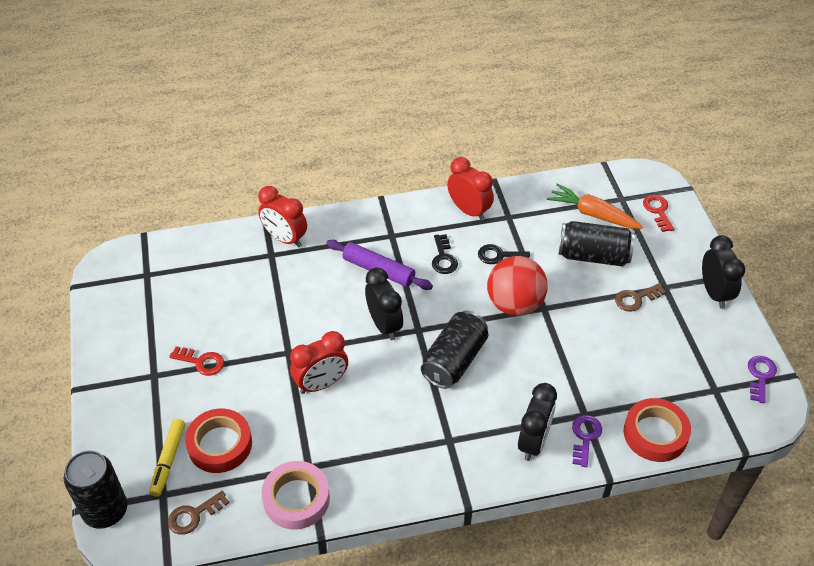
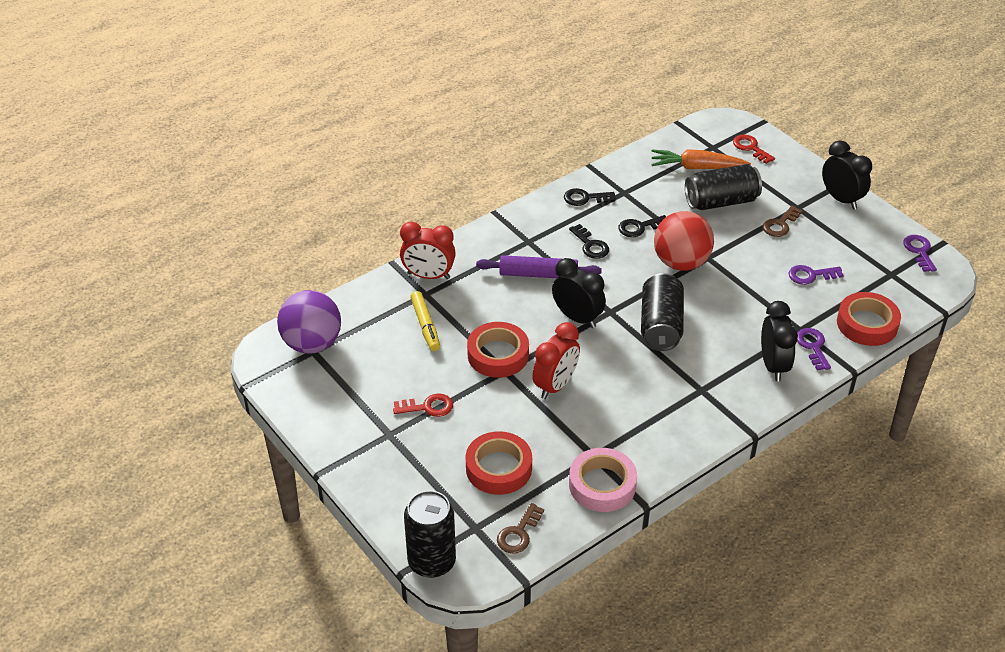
camera: 25 degrees left, 5 degrees down
yellow marker [149,419,185,497] -> yellow marker moved to [410,291,440,351]
red clock [447,157,494,221] -> black key [564,188,615,206]
none -> purple ball [277,290,341,353]
none -> red tape [467,322,529,378]
none -> purple key [788,265,844,285]

